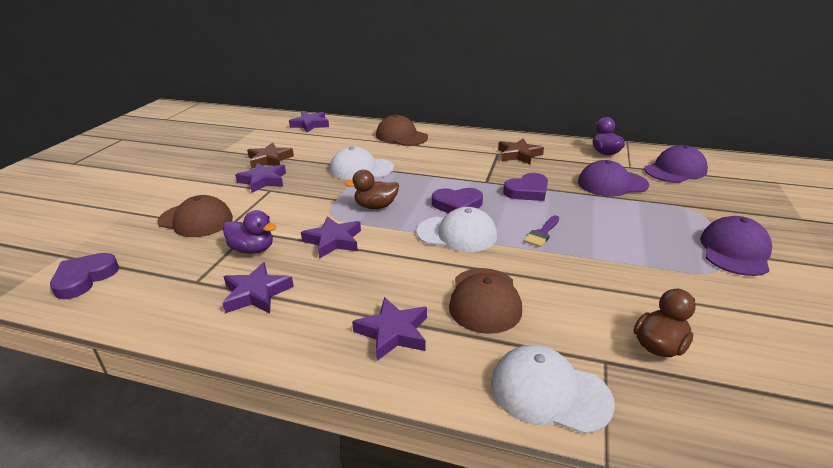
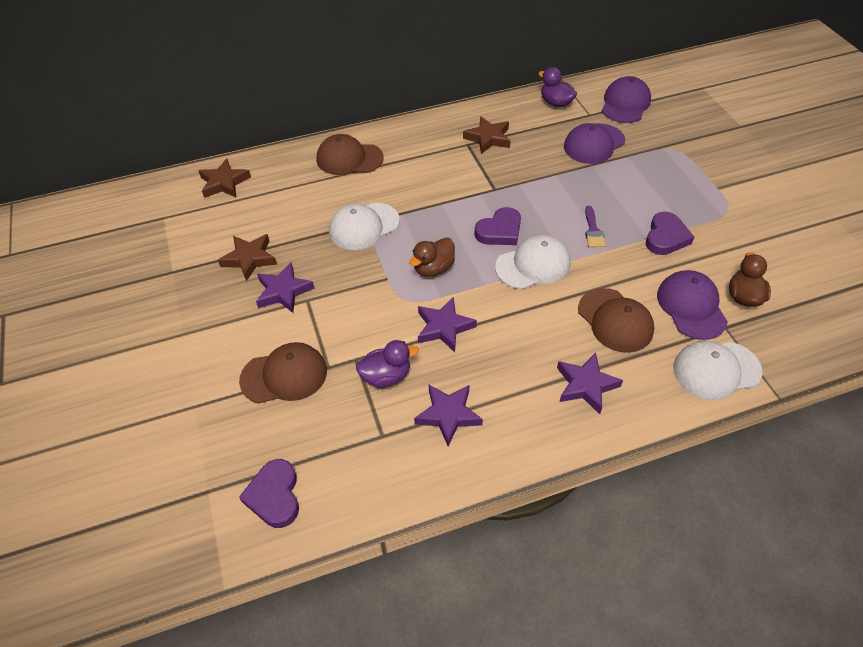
camera: 35 degrees left, 20 degrees up
purple star [289,112,329,132] -> brown star [198,159,251,198]
purple heart [503,173,548,201] -> purple heart moved to [646,212,694,255]
purple cap [700,216,772,276] -> purple cap moved to [657,270,728,340]

